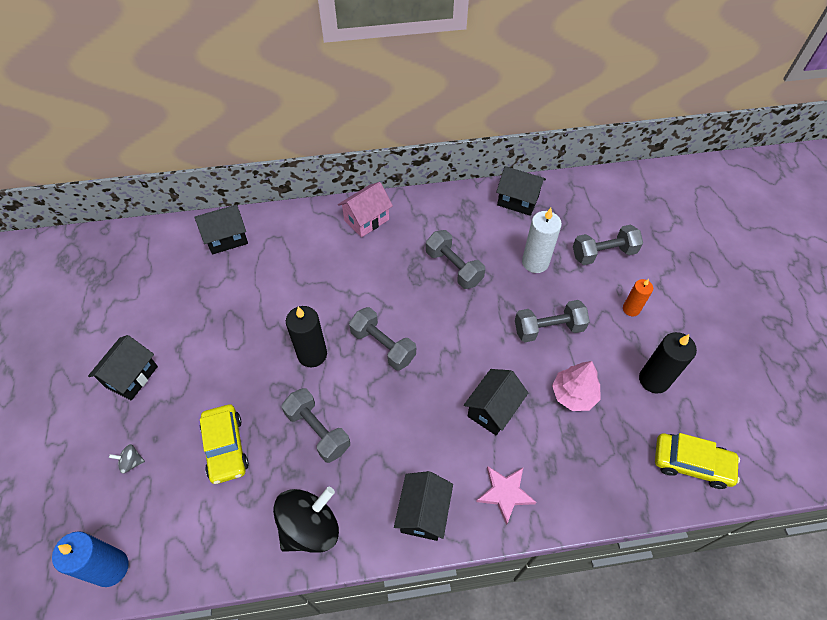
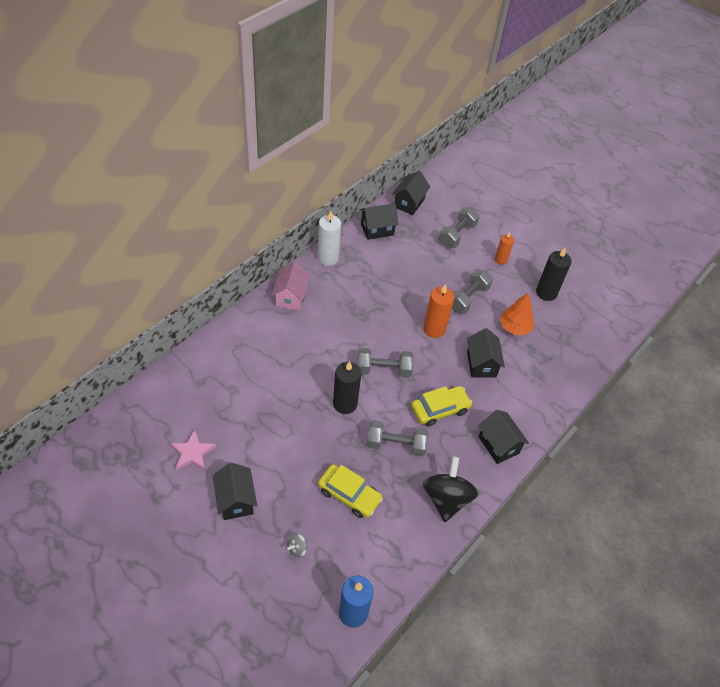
camera: 45 degrees left, 5 degrees down
black house [194,204,248,254] -> black house moved to [392,171,430,215]
grey dumbbell [426,230,485,289] -> none
pink star [476,466,536,525] -> pink star moved to [170,430,216,471]
white candle [522,208,562,273] -> white candle moved to [318,211,341,266]
pink tree [552,361,600,411] -> orange tree [500,293,534,335]
yellow car [655,433,740,489] -> yellow car moved to [411,386,472,427]
none -> orange candle [423,284,454,338]

